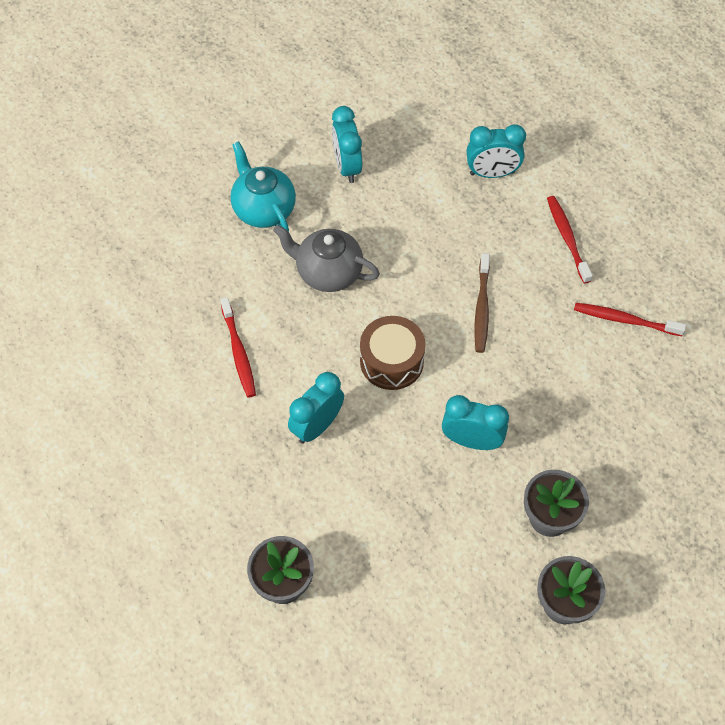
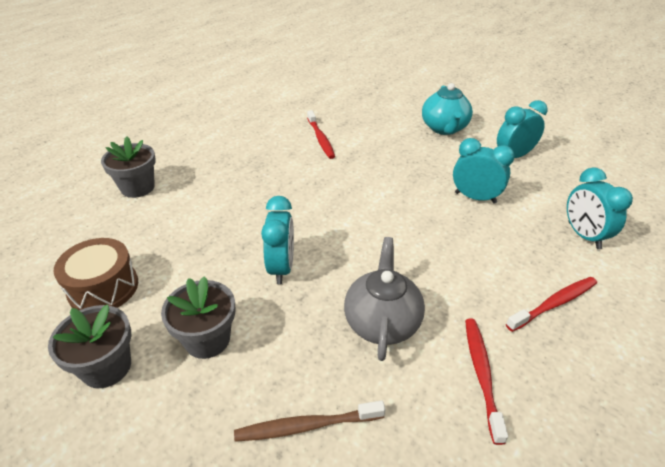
camera: 75 degrees right, 20 degrees down
red toothbrush [220,297,256,398] -> red toothbrush turned 75 degrees counterclockwise [307,110,335,159]
turquoise teapot [230,141,296,232] -> turquoise teapot turned 135 degrees clockwise [422,83,473,135]
grey teapot [273,225,380,292] -> grey teapot moved to [344,237,425,361]
turquoise clock [288,372,344,444] -> turquoise clock moved to [453,138,515,204]
brown drum [360,316,426,390] -> brown drum moved to [53,238,138,310]
brown toothbrush [474,253,490,353] -> brown toothbrush moved to [234,400,385,442]

